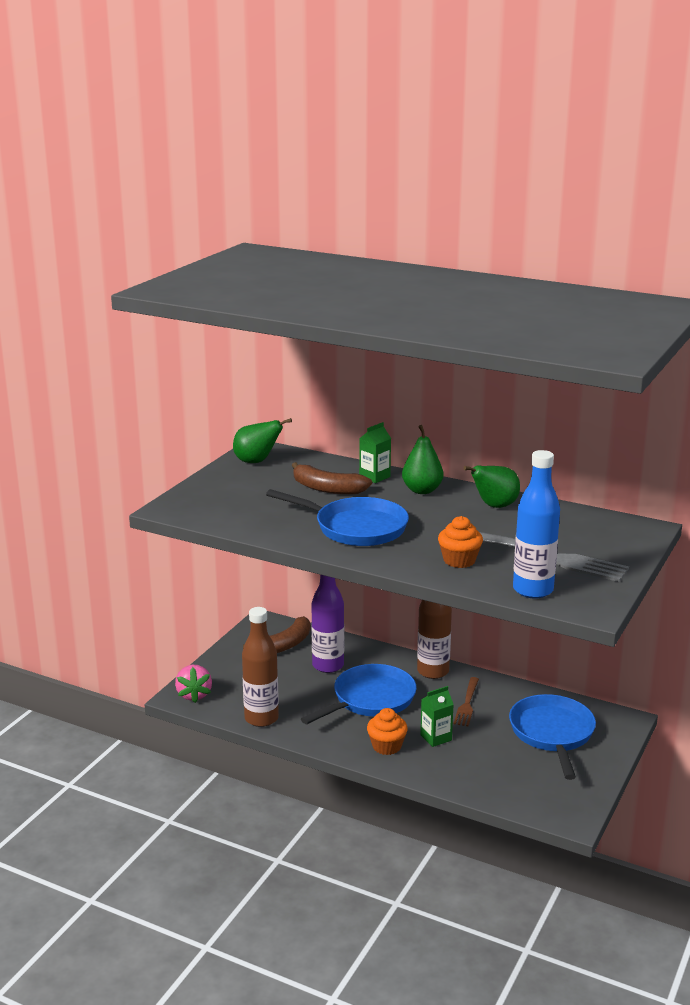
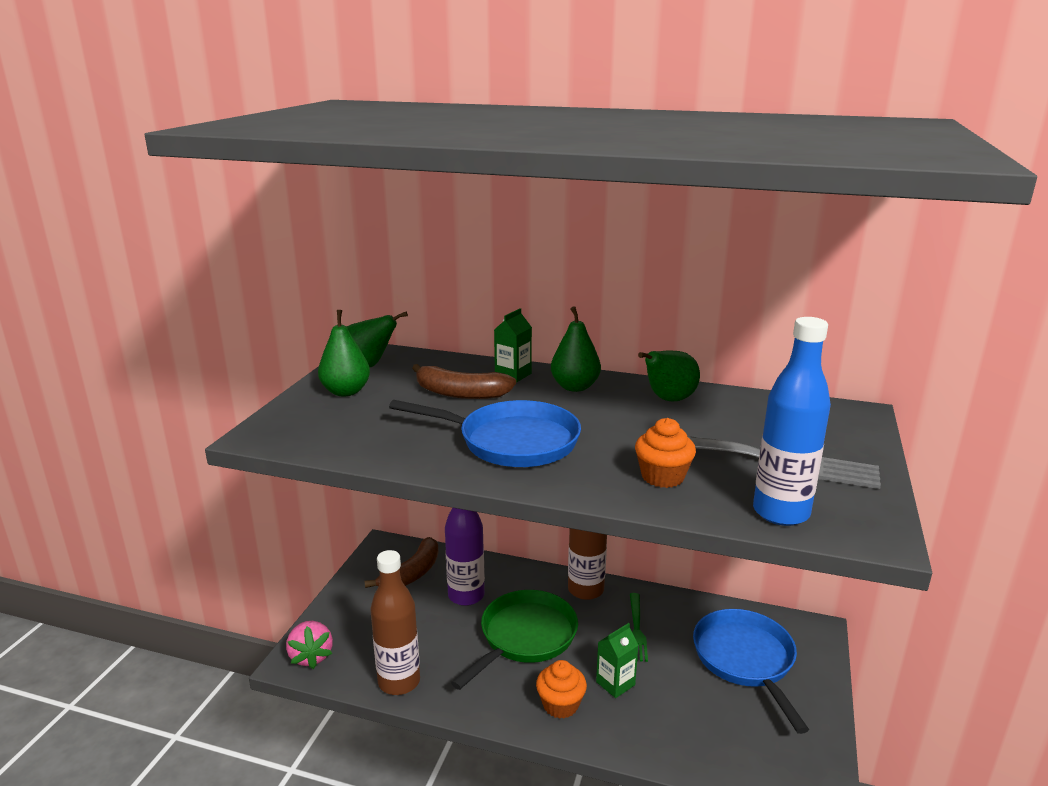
camera: 10 degrees left, 0 degrees up
blue pan [301,664,417,724] -> green pan [451,590,578,690]
brown fork [453,677,479,726] -> green fork [630,593,648,662]
none -> green pear [318,310,370,396]

